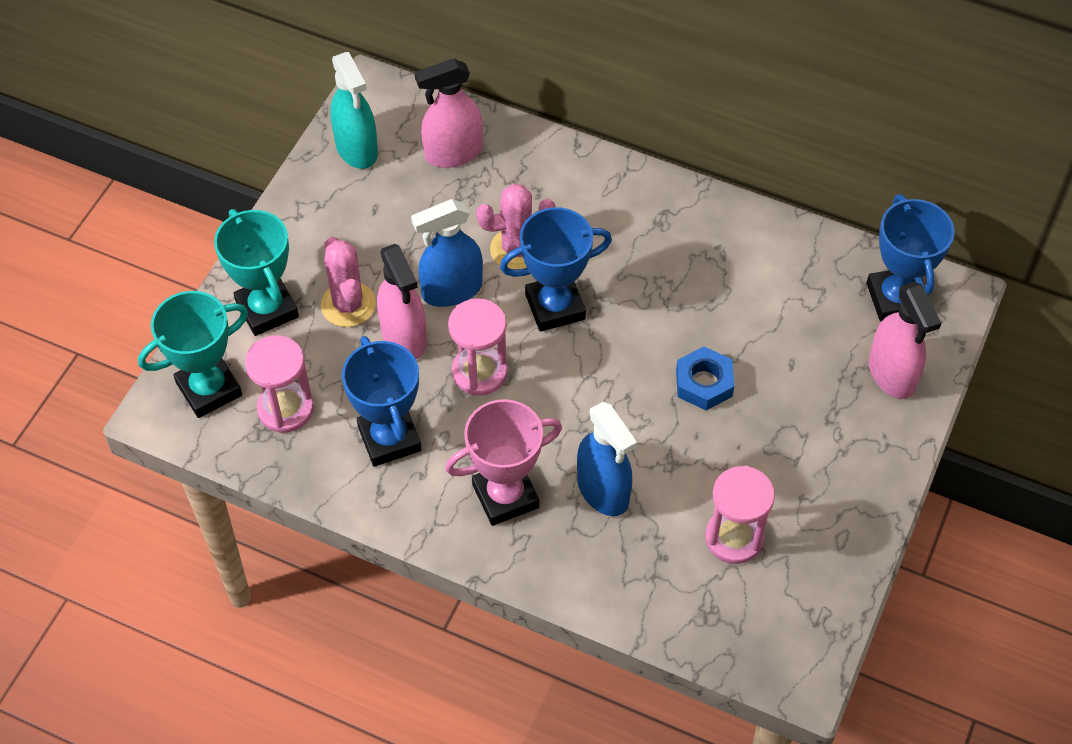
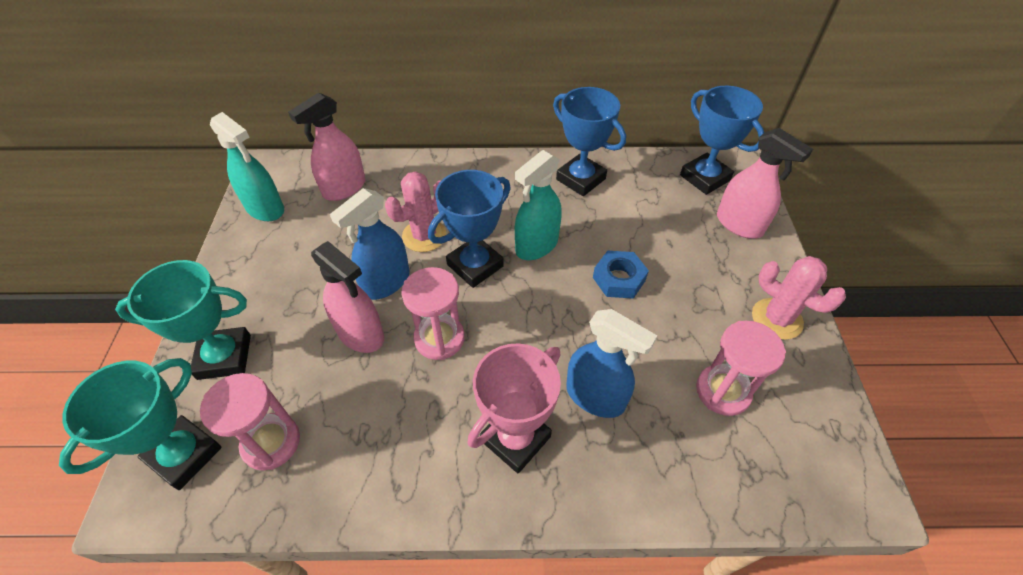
camera: 25 degrees left, 5 degrees down
turquoise trophy [214,209,299,336] -> turquoise trophy turned 45 degrees counterclockwise [115,260,251,380]
pink cactus [321,237,376,327] -> pink cactus moved to [752,256,846,340]
blue trophy [342,336,421,467] -> blue trophy moved to [553,87,626,196]
none -> turquoise spray bottle [515,150,562,260]

